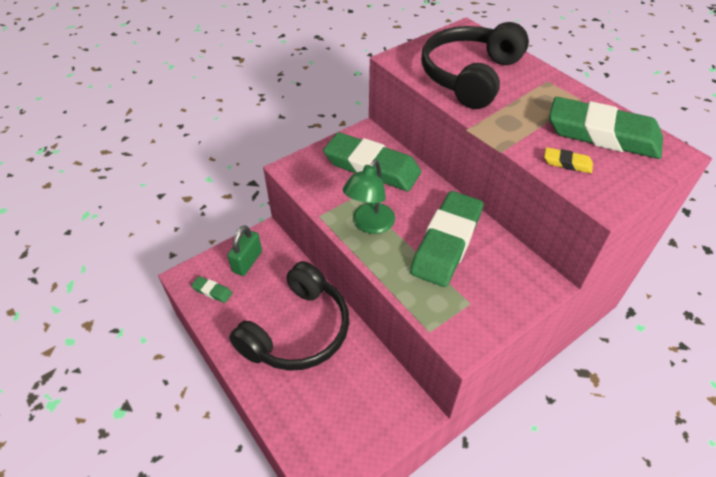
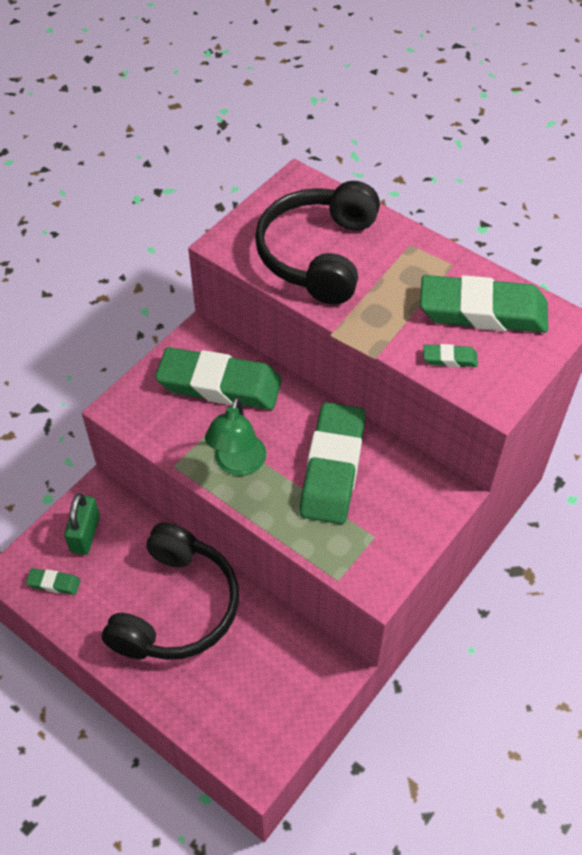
camera: 15 degrees left, 5 degrees up
yellow eraser [544,147,593,173] -> green eraser [423,344,478,367]

